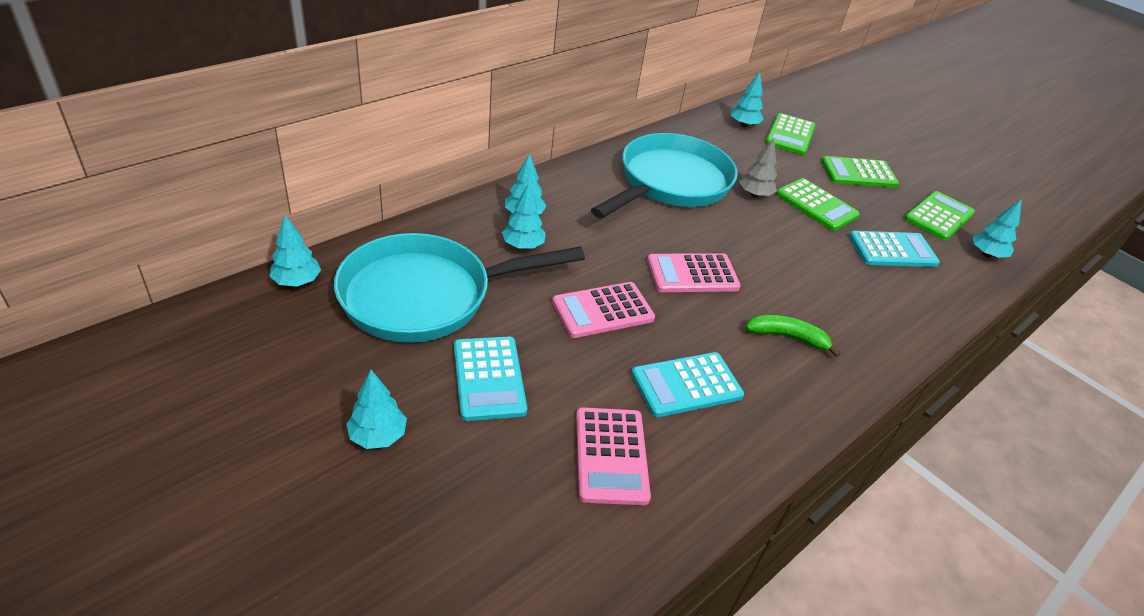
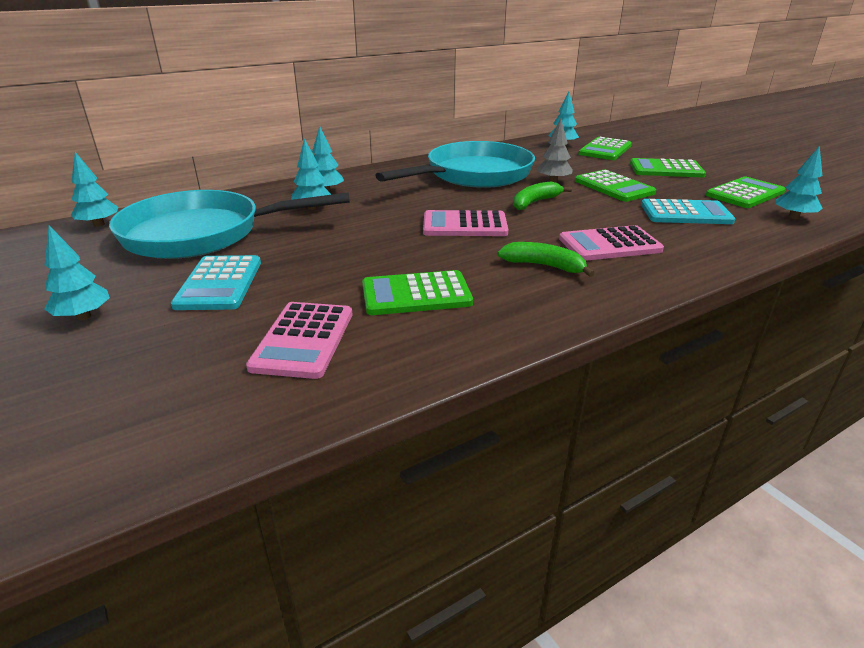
camera: 15 degrees right, 10 degrees down
pink calculator [552,282,655,338] -> pink calculator moved to [559,225,664,261]
turquoise calculator [631,352,744,417] -> green calculator [362,270,473,315]
none -> green banana [513,182,572,210]

